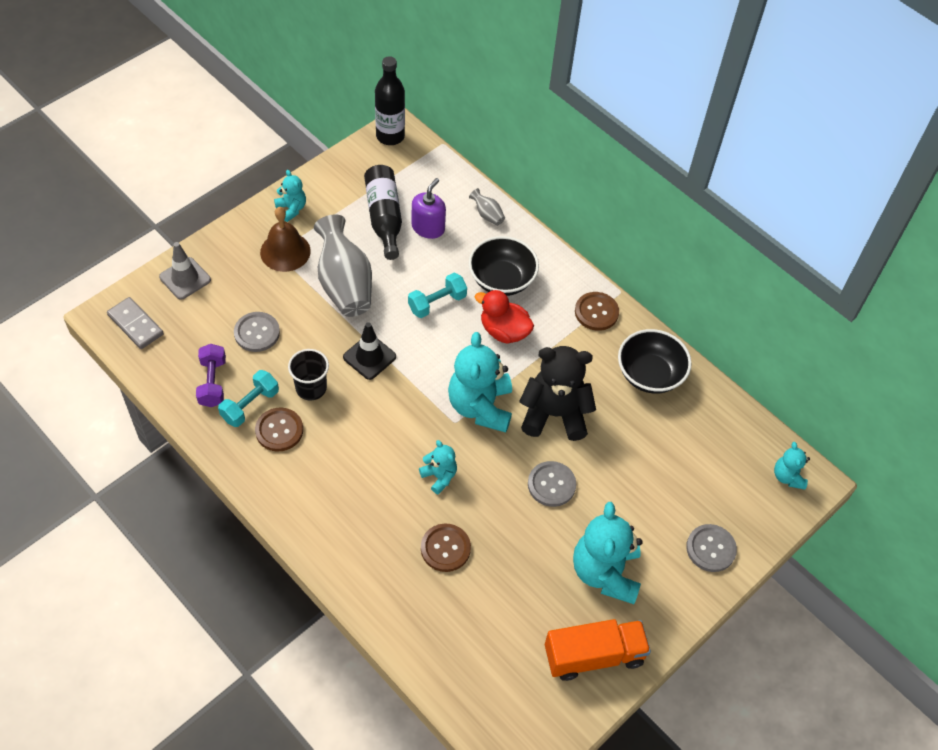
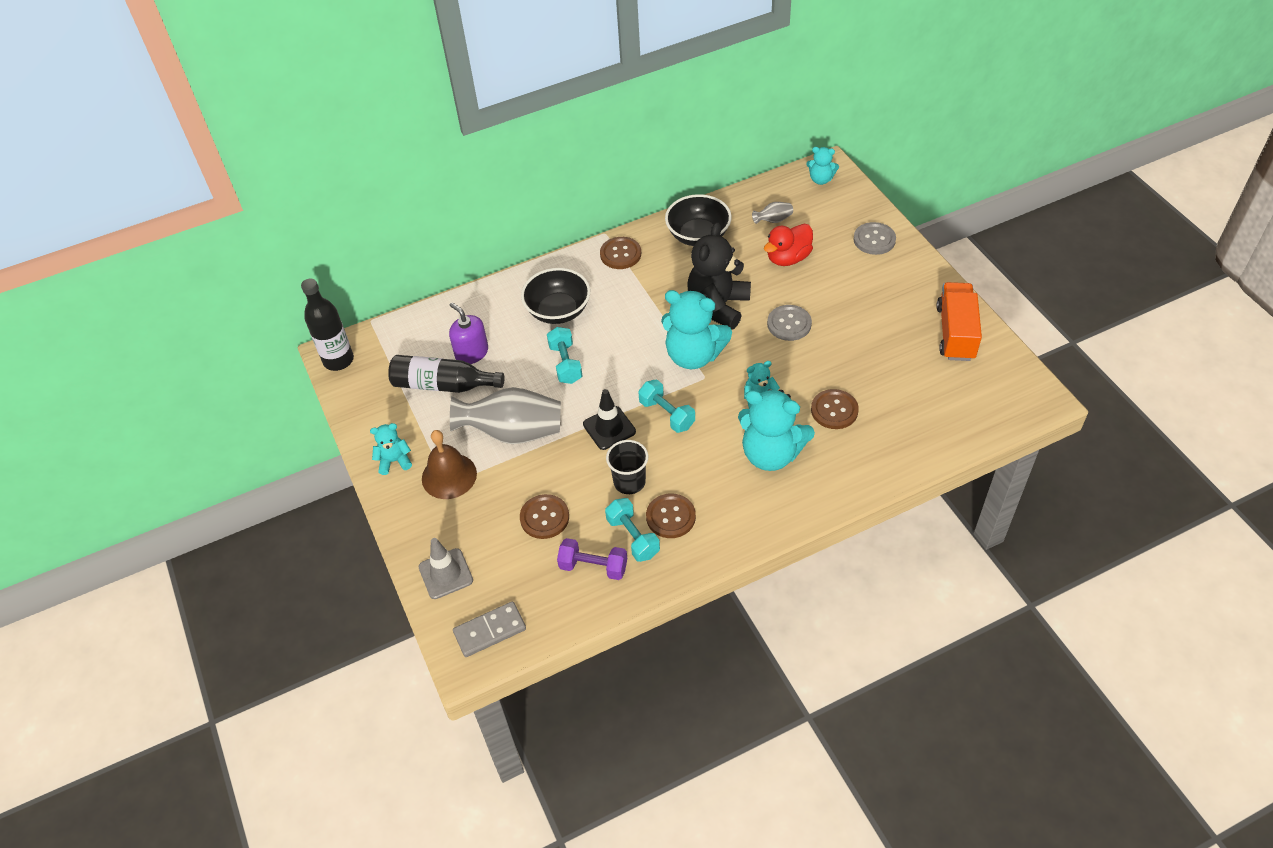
camera: 65 degrees left, 5 degrees down
grey button [234,312,280,352] -> brown button [520,494,569,539]
grey vase [469,188,505,226] -> grey vase moved to [752,202,793,224]
red duck [475,290,534,344] -> red duck moved to [764,224,813,266]
turquoise teddy bear [573,502,643,604] -> turquoise teddy bear moved to [738,389,815,471]
none -> turquoise dumbbell [638,380,695,433]

